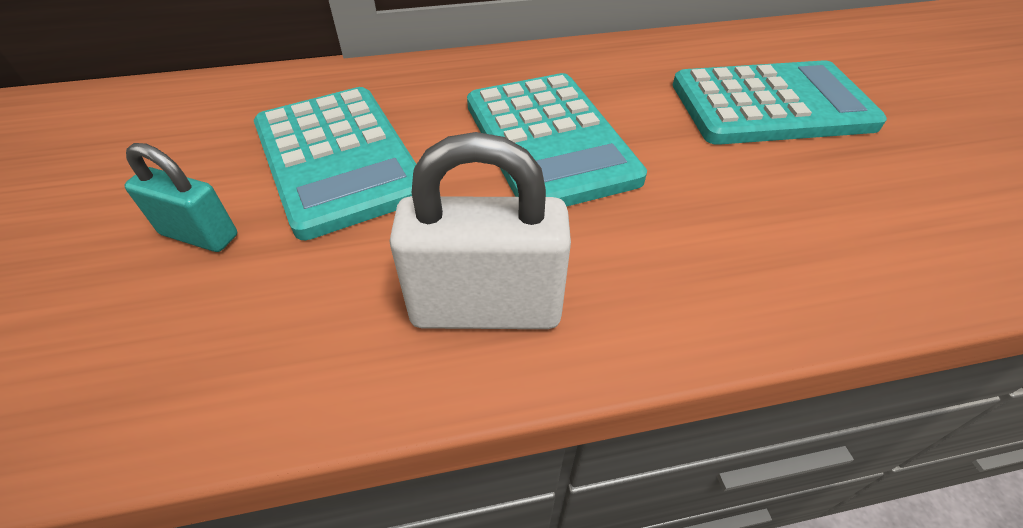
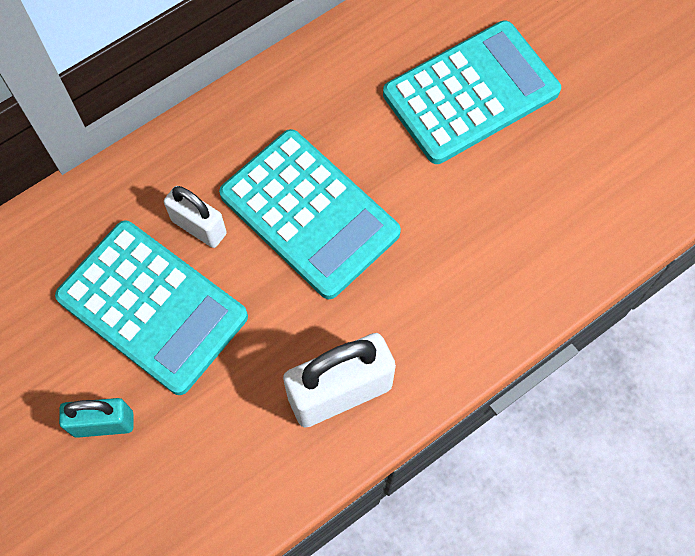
camera: 25 degrees left, 20 degrees up
none -> white padlock [164,186,227,248]

